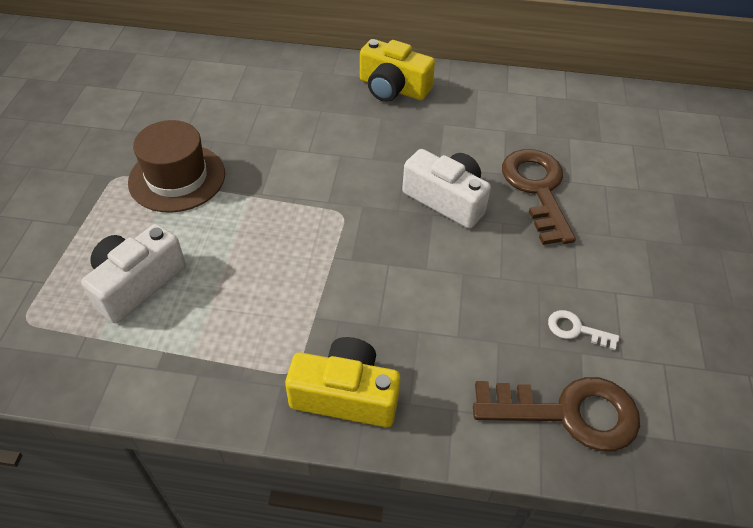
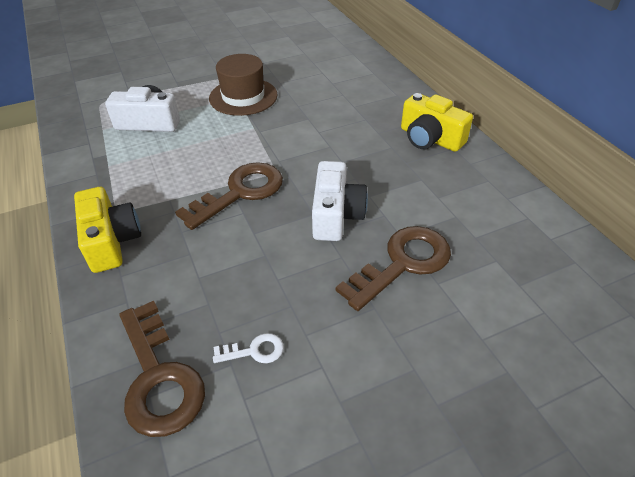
camera: 60 degrees right, 5 degrees down
yellow camera [360,39,435,102] -> yellow camera turned 45 degrees counterclockwise [401,93,473,152]
white key [548,310,619,350] -> white key turned 90 degrees clockwise [213,333,284,363]
none -> brown key [175,162,283,230]

